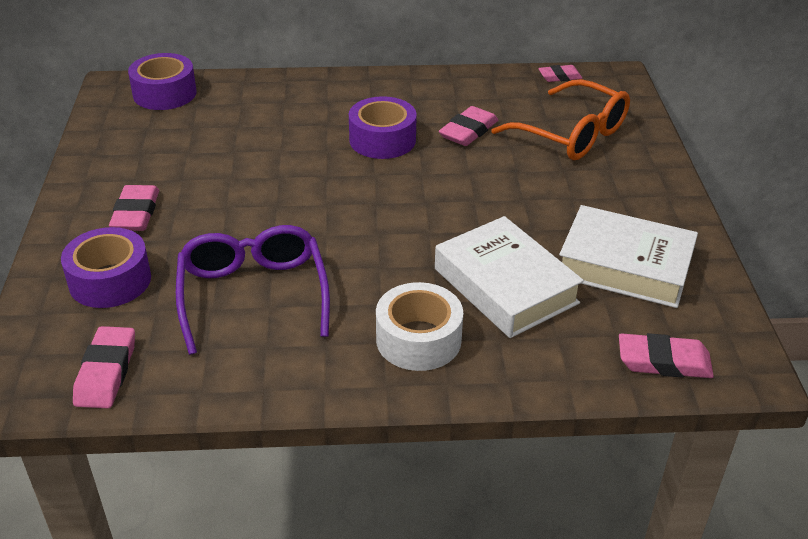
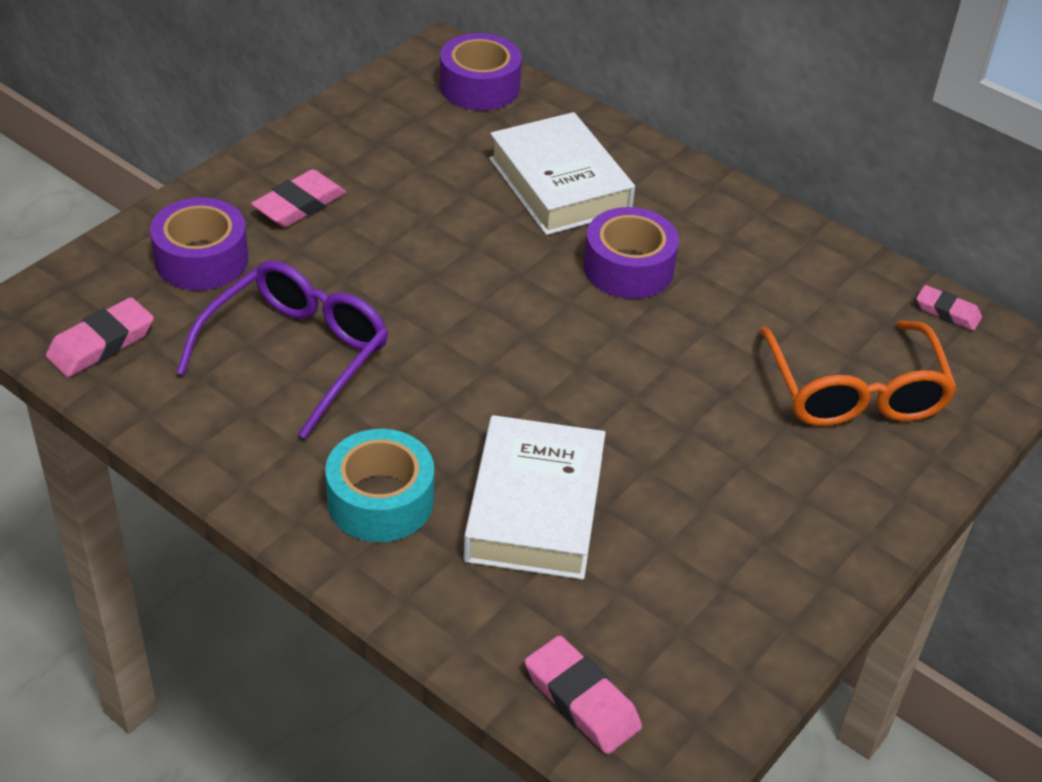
camera: 40 degrees right, 5 degrees up
white tape [376,282,463,371] -> turquoise tape [325,429,434,542]
pink eraser [439,106,498,146] -> none
white book [559,205,698,308] -> white book moved to [489,112,635,235]

